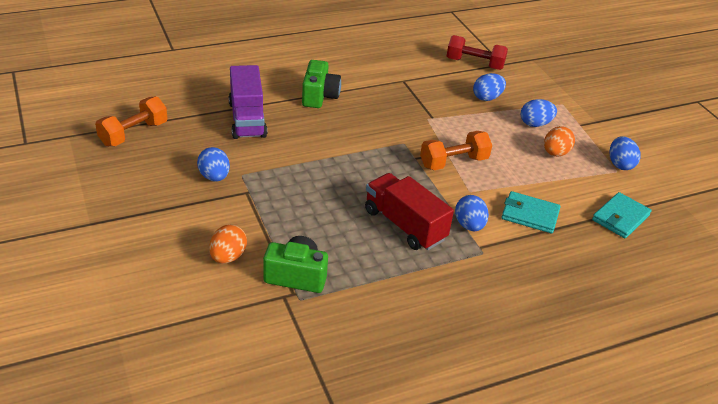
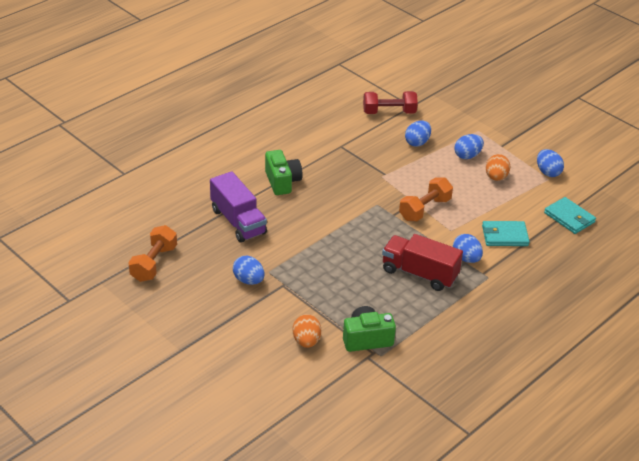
camera: 20 degrees left, 0 degrees up
turquoise wallet [592,192,652,238] -> turquoise wallet turned 60 degrees counterclockwise [544,197,596,234]

